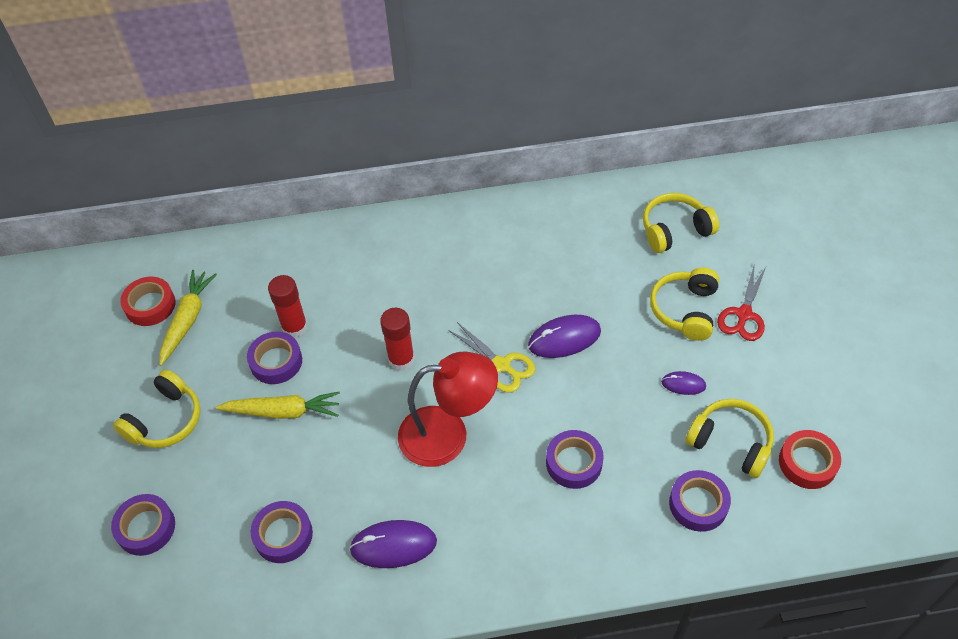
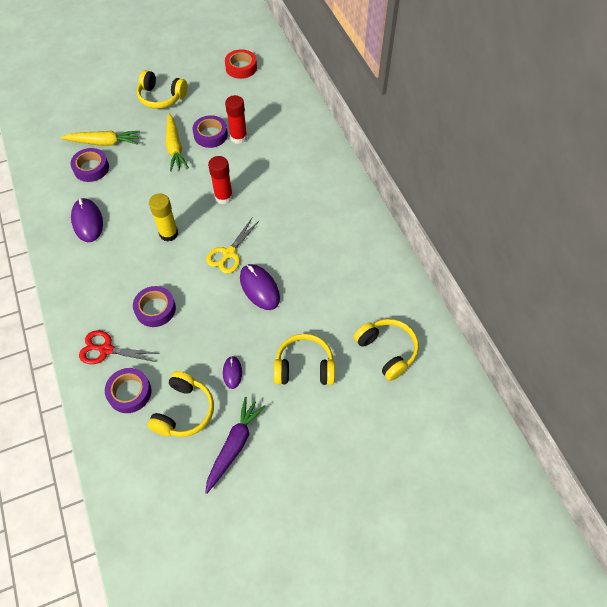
camera: 75 degrees right, 5 degrees up
purple tape [111,494,175,556] -> none
yellow carrot [159,270,217,366] -> yellow carrot moved to [60,131,140,146]
red lamp [398,351,498,467] -> yellow glue stick [149,193,178,241]
red scissors [717,263,766,341] -> red scissors moved to [79,330,160,364]
red tape [779,430,841,489] -> none
none -> purple carrot [205,397,266,494]

